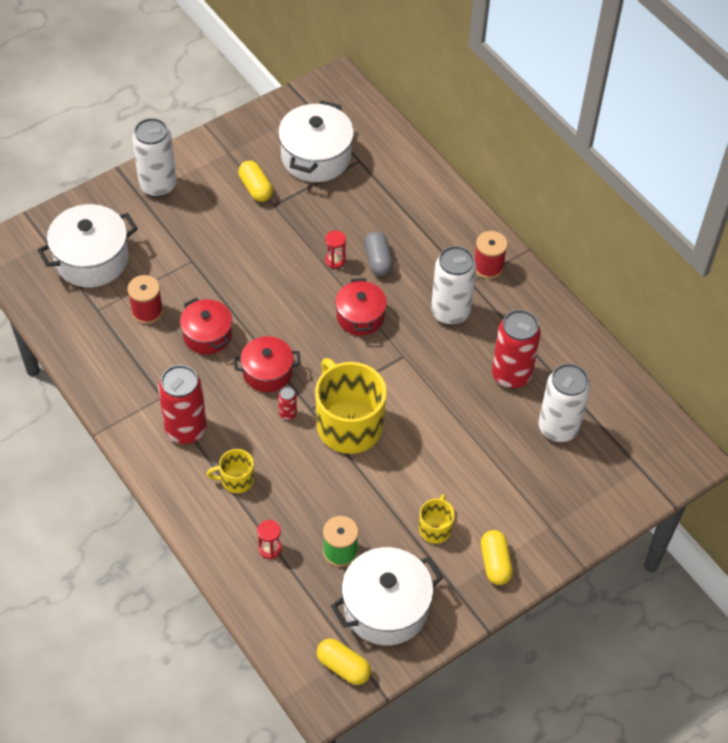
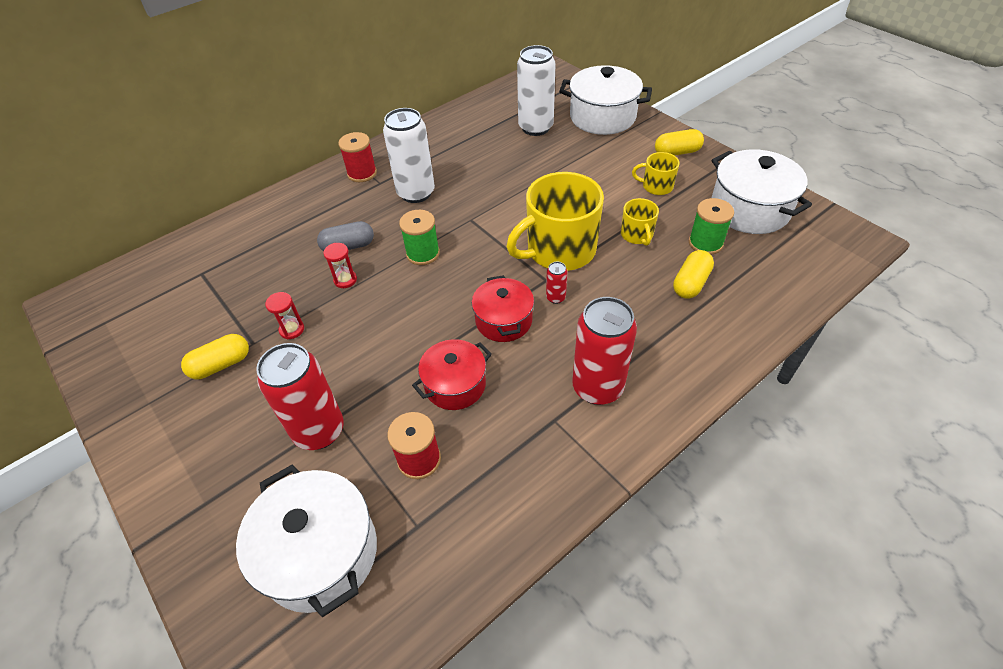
camera: 90 degrees left, 5 degrees down
white can [132,118,177,197] -> none
yellow mug [207,449,254,493] -> yellow mug moved to [621,198,659,246]
red hourglass [257,520,282,559] -> red hourglass moved to [265,292,304,339]
white pot [278,101,354,182] -> white pot moved to [559,65,652,135]
yellow capsule [317,638,371,685] -> yellow capsule moved to [673,250,714,299]
red pot [335,278,387,335] -> green spool [399,210,440,265]
red can [492,310,541,389] -> red can moved to [256,343,344,450]

